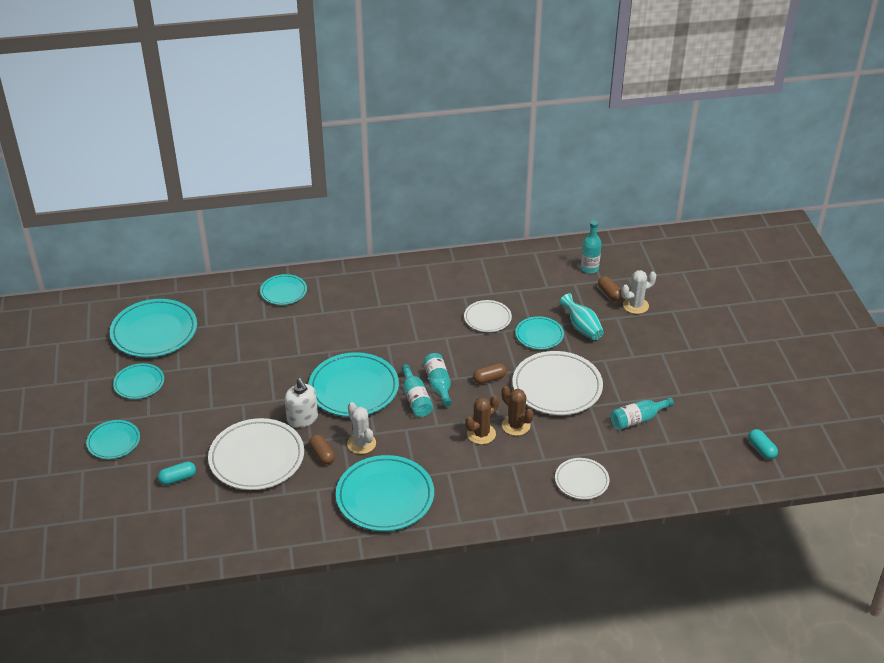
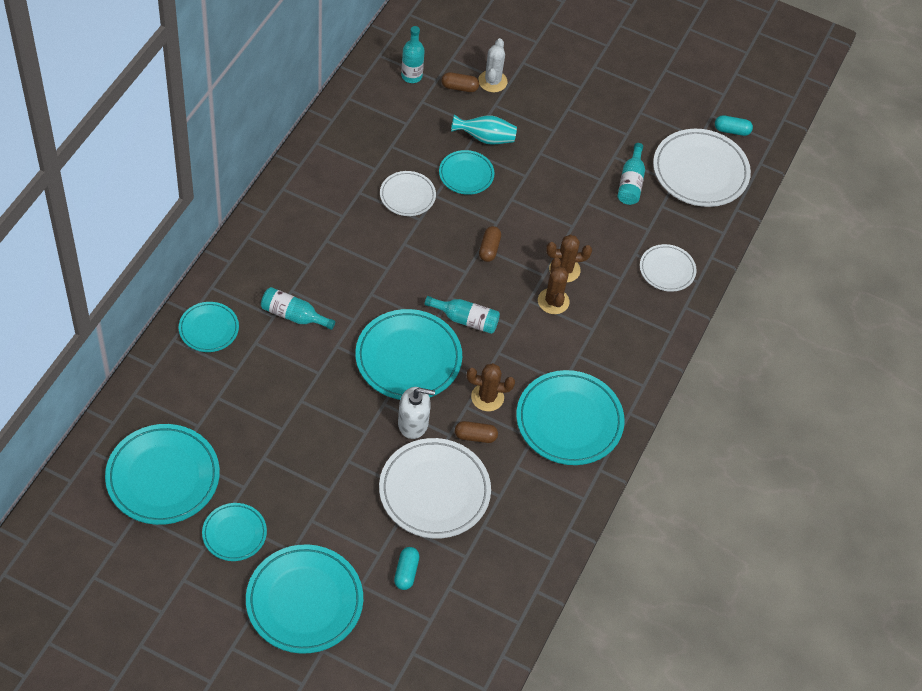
camera: 60 degrees left, 15 degrees up
turquoise plate [86,420,140,459] -> turquoise plate [246,545,363,654], size x1.79
white cactus [347,402,376,454] -> brown cactus [467,363,515,411]
turquoise bottle [423,353,452,407] -> turquoise bottle moved to [261,287,335,330]
white plate [512,351,603,415] -> white plate moved to [653,129,751,207]

